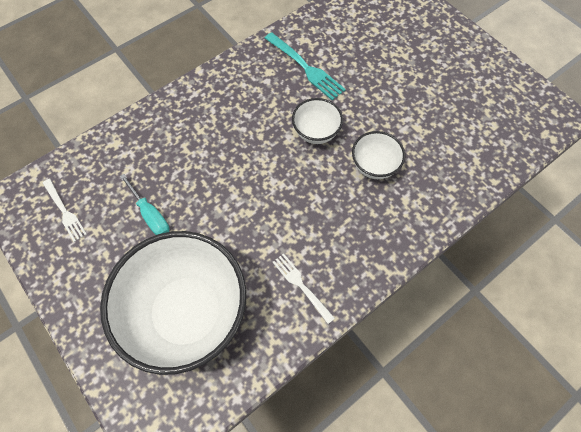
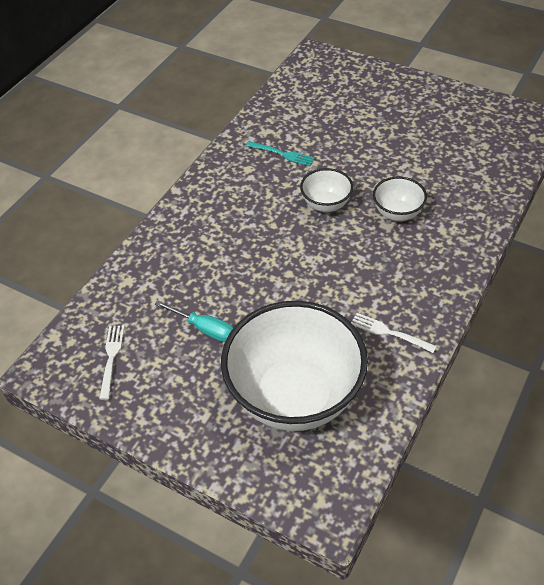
camera: 20 degrees left, 15 degrees down
white fork [43,179,87,242] -> white fork turned 120 degrees counterclockwise [99,326,125,400]
turquoise fork [265,32,346,100] -> turquoise fork [246,141,315,166], size x0.65

